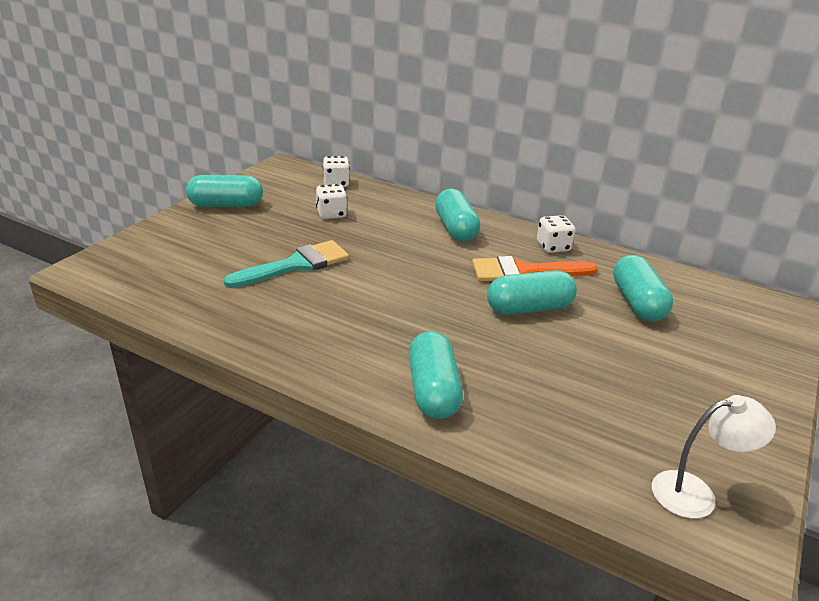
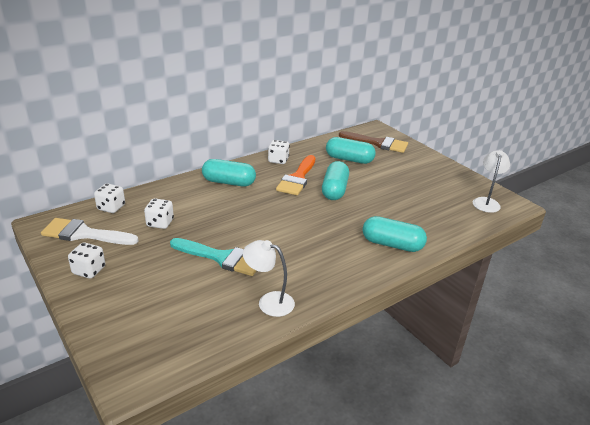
camera: 65 degrees left, 0 degrees up
turquoise capsule [186,175,263,207] -> white dice [68,242,105,279]
turquoise brush [224,240,349,288] -> turquoise brush turned 120 degrees clockwise [170,238,256,276]
none -> white brush [41,218,139,245]
none -> white lamp [243,240,295,317]
none -> brown brush [339,131,408,153]

